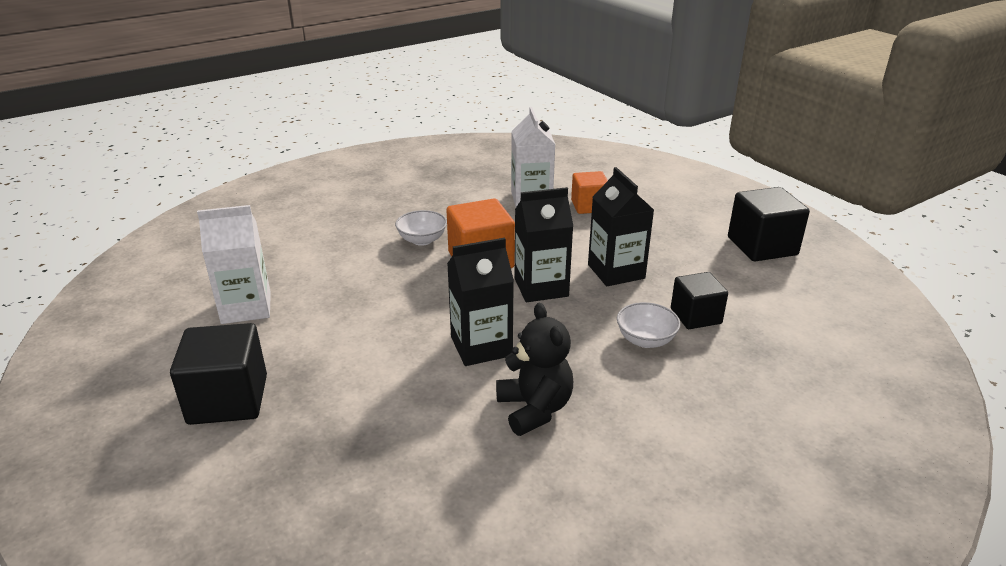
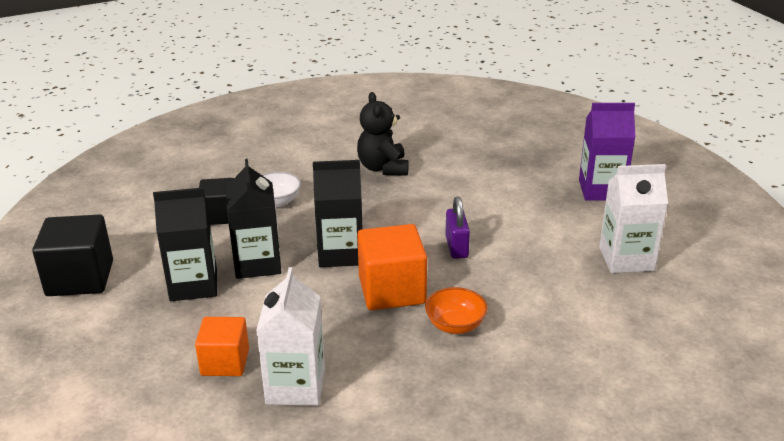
camera: 170 degrees left, 0 degrees up
black cube [170,323,267,425] -> purple carton [579,103,635,201]
white bowl [395,210,447,246] -> orange bowl [425,287,488,334]
black carton [447,238,514,366] -> black carton moved to [153,188,217,301]
none -> purple padlock [445,197,470,259]

